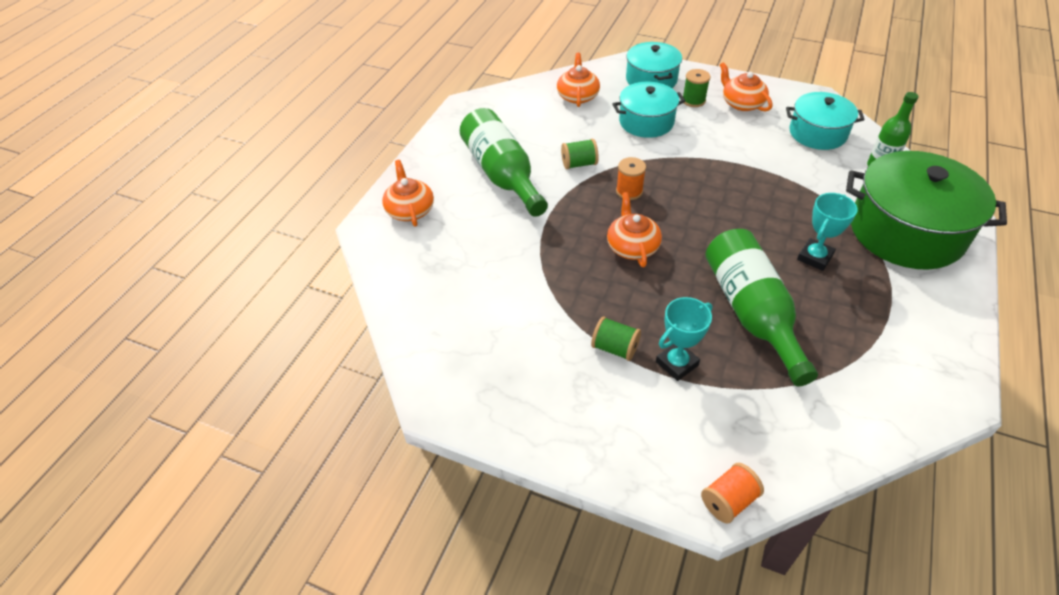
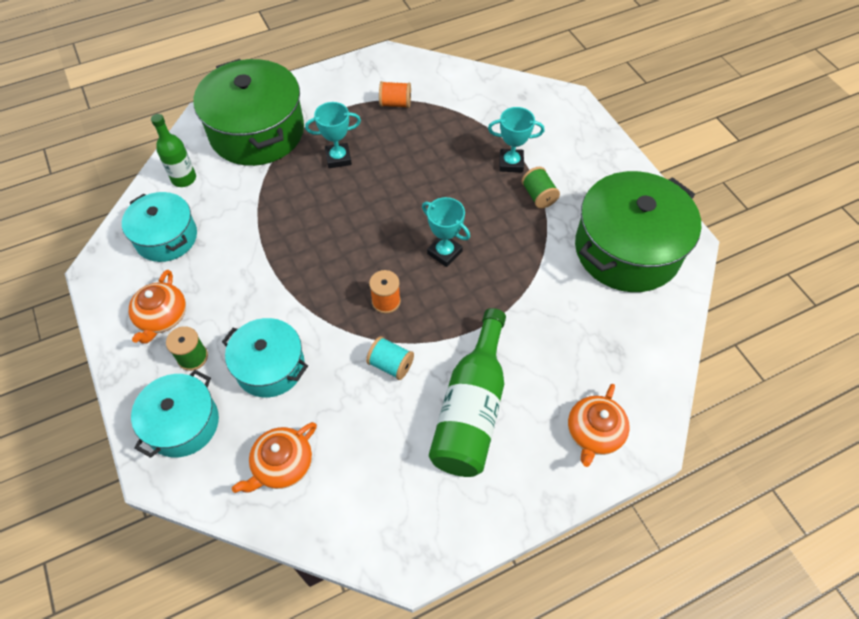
camera: 140 degrees left, 10 degrees up
green spool [561,139,599,169] -> turquoise spool [366,336,414,380]
orange teapot [607,192,662,267] -> turquoise trophy [422,197,470,267]
orange spool [701,463,764,523] -> orange spool moved to [379,81,411,108]
green bottle [706,229,818,386] -> none
none -> green pot [575,171,701,292]

